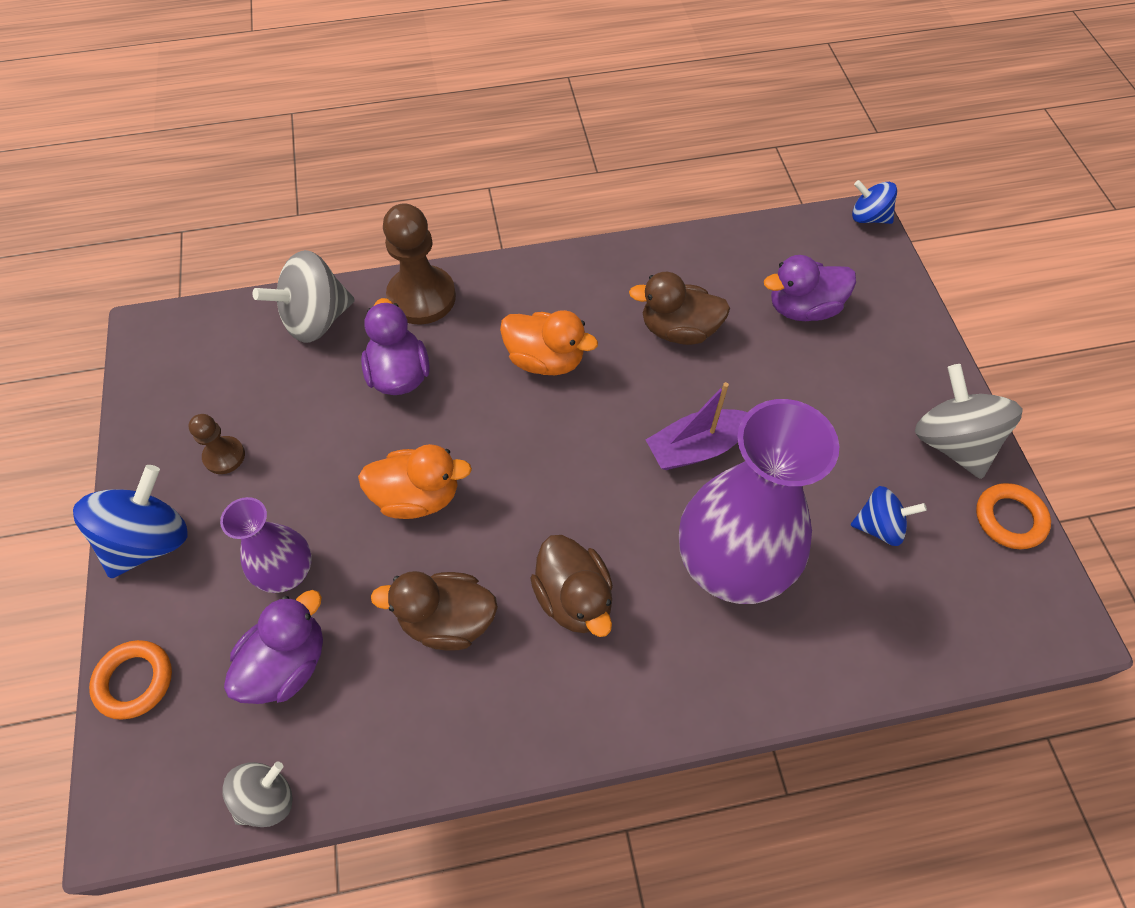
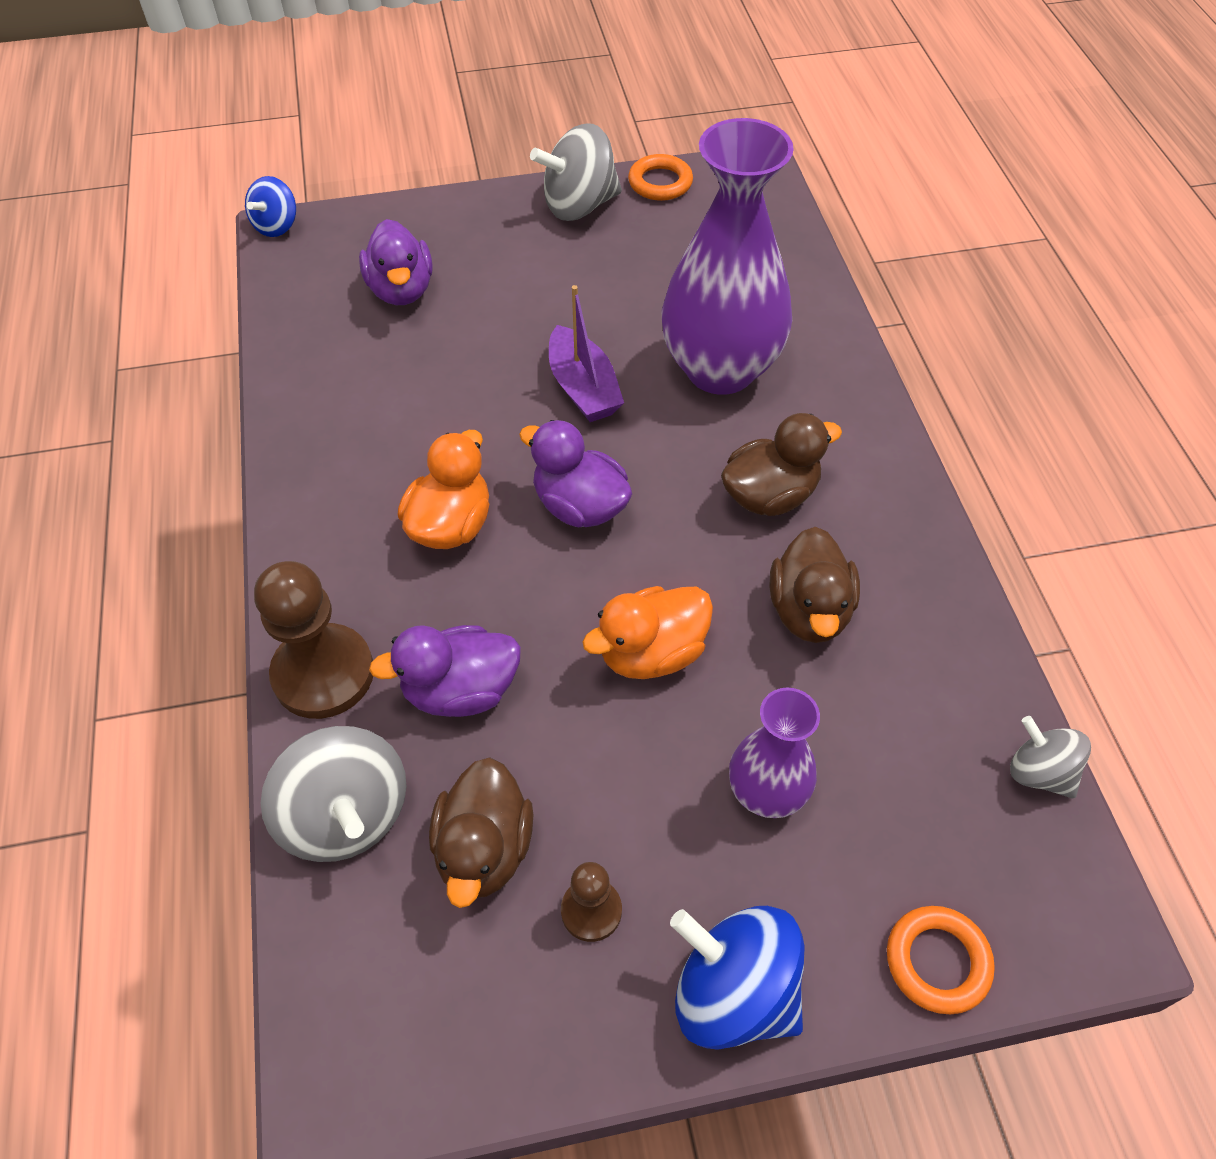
camera: 90 degrees left, 5 degrees down
purple duck [224,590,323,704] -> purple duck moved to [519,420,632,527]
orange duck [358,444,472,519] -> orange duck turned 120 degrees counterclockwise [582,586,713,679]
brown duck [629,272,730,345] -> brown duck moved to [429,757,533,908]
blue spinning top [851,486,927,546] -> none

